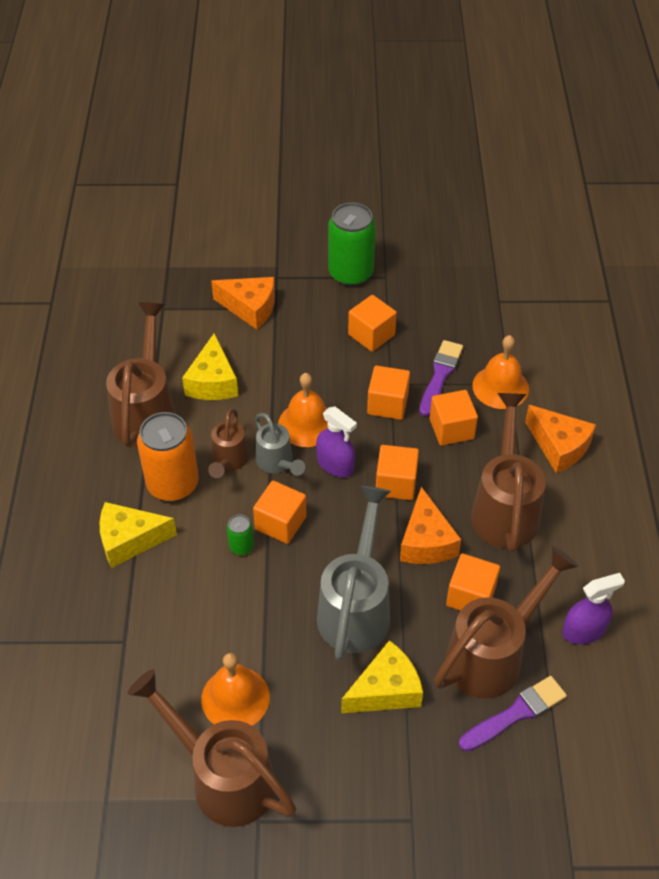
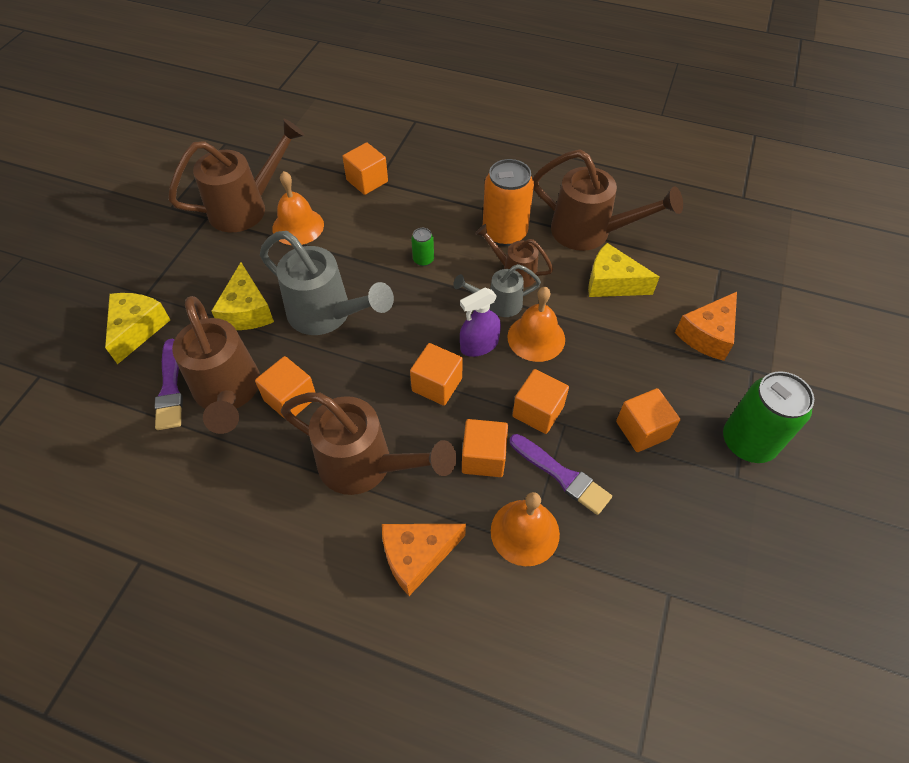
camera: 110 degrees right, 5 degrees up
yellow cheese [100,502,177,568] -> yellow cheese moved to [105,293,170,364]
orange cube [253,481,307,544] -> orange cube moved to [342,143,388,195]
orange cheese [400,487,461,564] -> none
purple spray bottle [562,573,625,644] -> none

